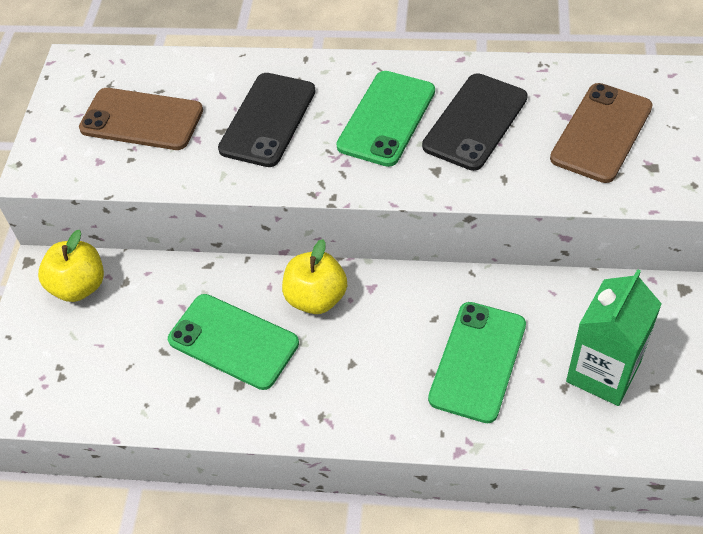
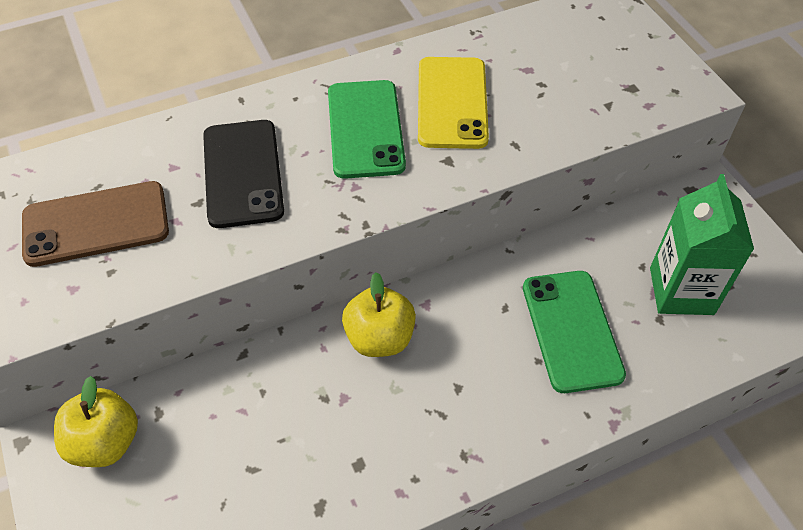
camera: 35 degrees left, 0 degrees up
green phone [168,294,299,390] -> none
black phone [422,73,528,171] -> yellow phone [418,57,489,149]
brown phone [550,83,653,183] -> none

